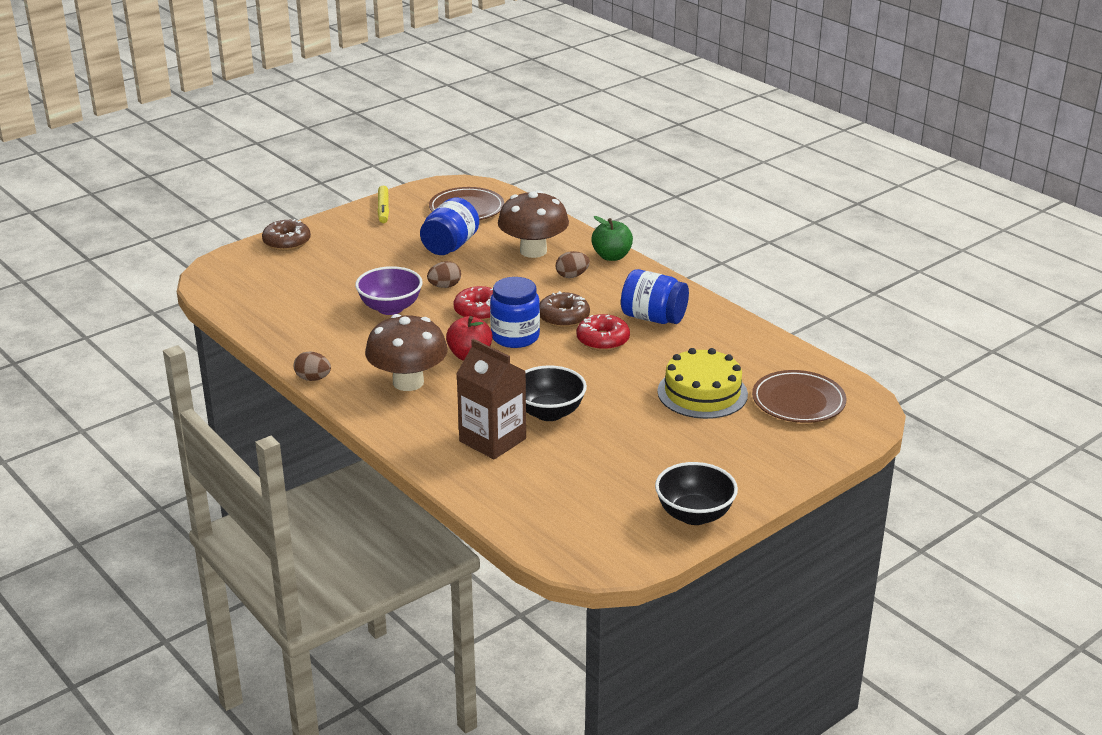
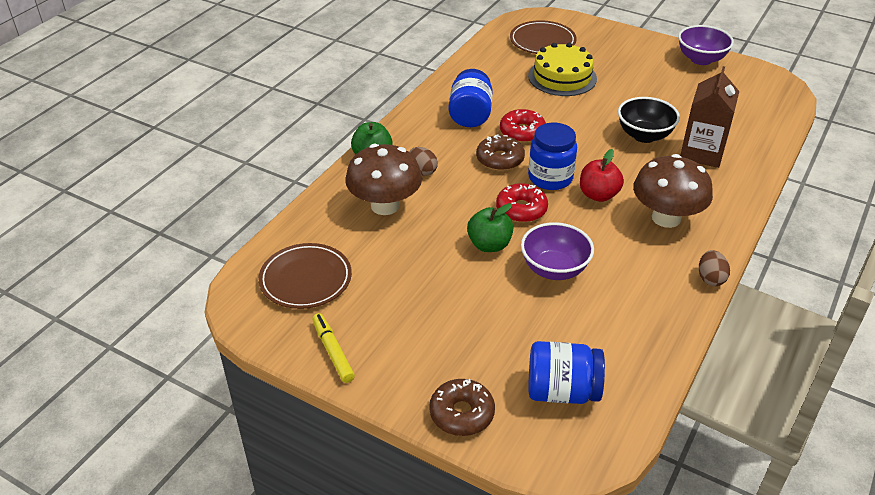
camera: 110 degrees left, 10 degrees up
yellow marker [377,186,389,223] -> yellow marker turned 90 degrees counterclockwise [312,313,355,383]
blue jar [420,198,479,255] -> blue jar moved to [529,341,605,404]
brown egg [427,261,461,288] -> green apple [467,203,513,252]
black bowl [655,462,738,525] -> purple bowl [678,25,734,65]

